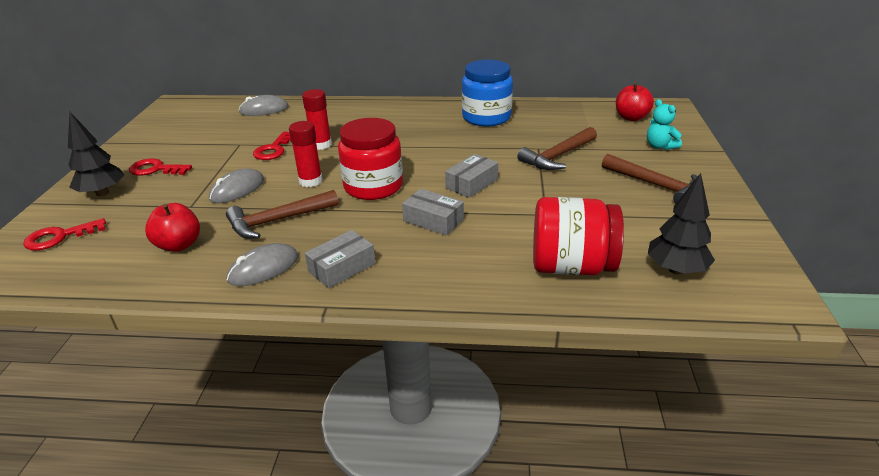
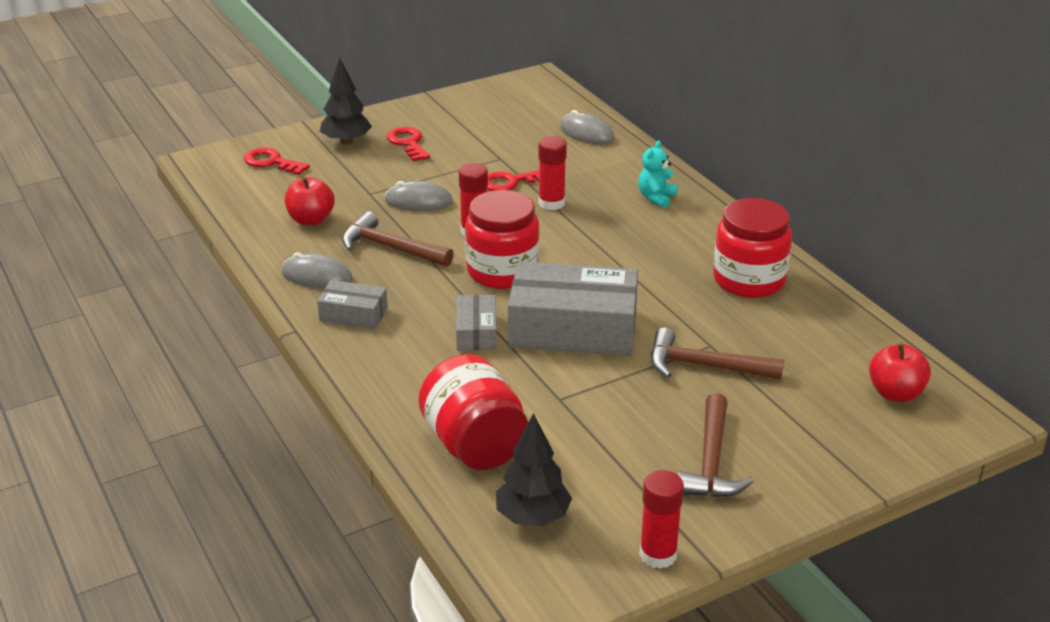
camera: 55 degrees right, 0 degrees up
grey box [445,154,498,198] -> grey box [508,261,638,356], size x2.03
blue jar [462,60,513,126] -> red jar [713,198,792,298]
turquoise teddy bear [647,99,682,150] -> turquoise teddy bear moved to [638,141,678,208]
none -> red glue stick [639,470,684,569]

